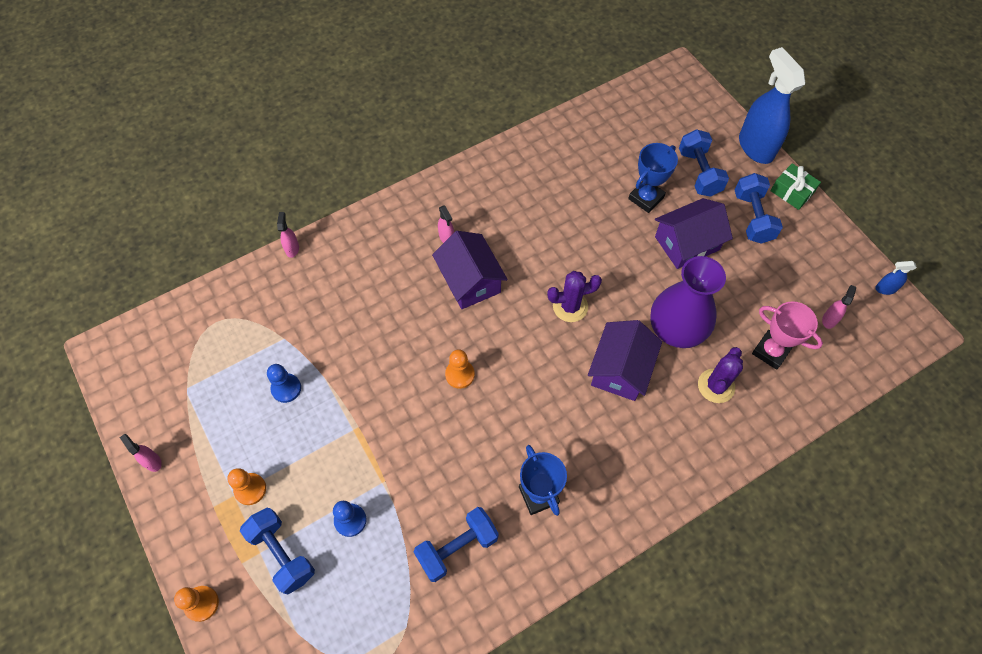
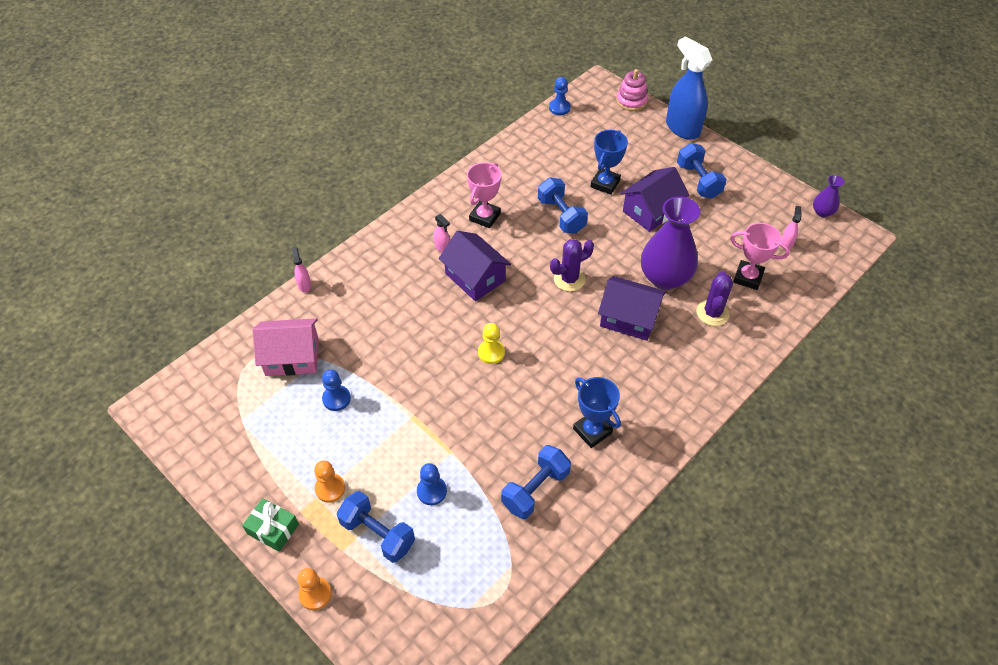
camera: 15 degrees left, 10 degrees down
pink spray bottle [119,434,162,472] -> none
orange pawn [445,349,475,389] -> yellow pawn [478,323,505,364]
purple house [588,320,662,401] -> purple house turned 75 degrees counterclockwise [598,276,666,341]
blue dumbbell [679,129,729,197] -> blue dumbbell moved to [538,178,588,233]
green gift [770,163,821,210] -> green gift moved to [242,498,299,552]
blue spray bottle [875,261,917,295] -> purple vase [813,175,844,217]
none -> pink house [253,318,319,376]
none -> pink trophy [467,162,501,228]
none -> blue pawn [549,77,571,115]
none -> pink stacking toy [616,69,648,111]

